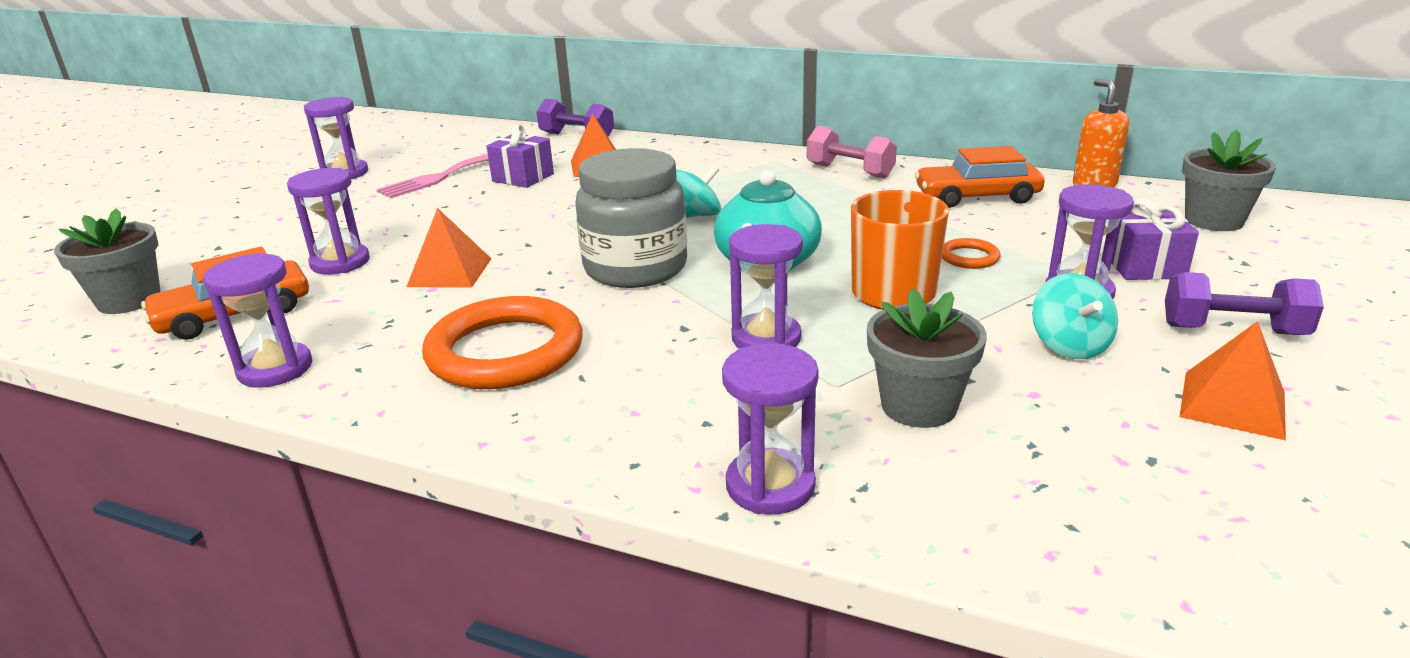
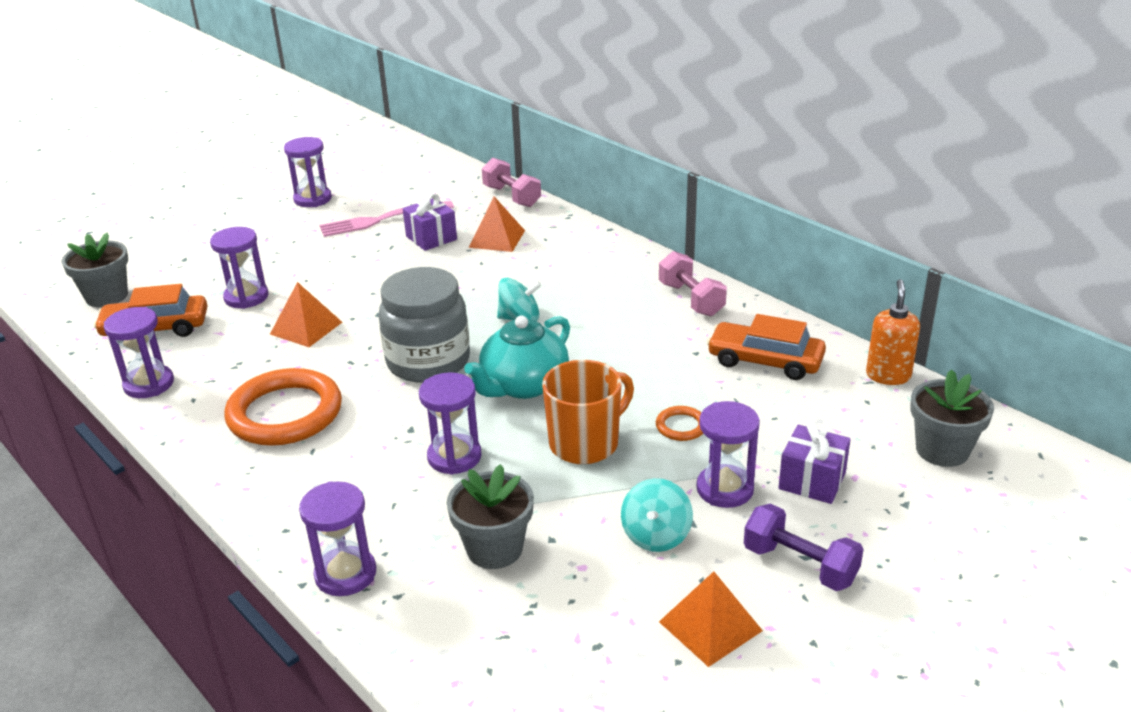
camera: 25 degrees right, 5 degrees up
purple dumbbell [537,99,614,137] -> pink dumbbell [482,158,541,207]

